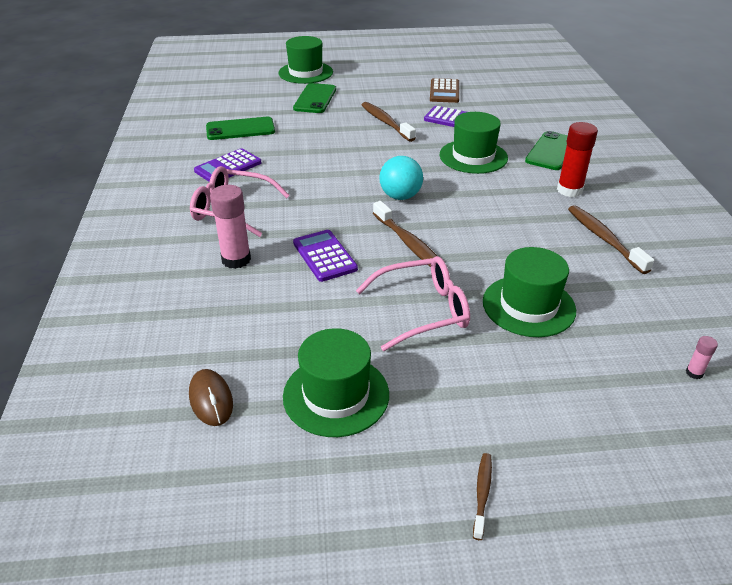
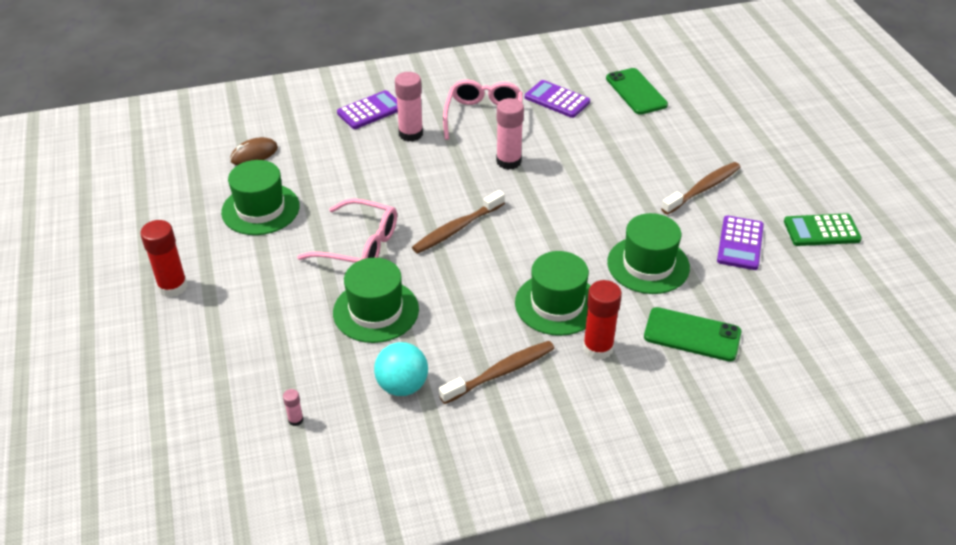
camera: 80 degrees right, 5 degrees up
green hat [278,36,333,84] -> green hat moved to [515,251,591,336]
green phone [293,83,336,113] -> none
purple calculator [293,230,358,282] -> purple calculator moved to [337,90,398,129]
pink glasses [356,256,470,351] -> pink glasses turned 45 degrees counterclockwise [297,198,397,263]
turquoise ball [379,156,423,200] -> turquoise ball moved to [374,342,428,396]
brown calculator [430,78,459,103] -> green calculator [784,213,862,246]
brown toothbrush [473,453,492,540] -> red glue stick [140,220,188,297]
none -> pink glue stick [496,98,524,170]

